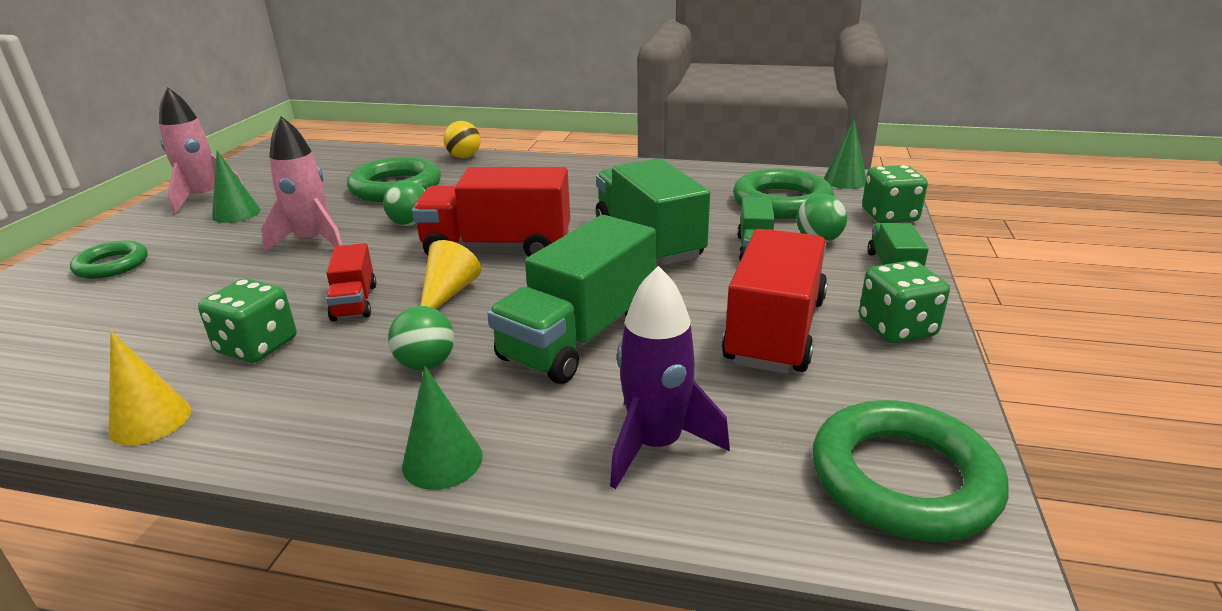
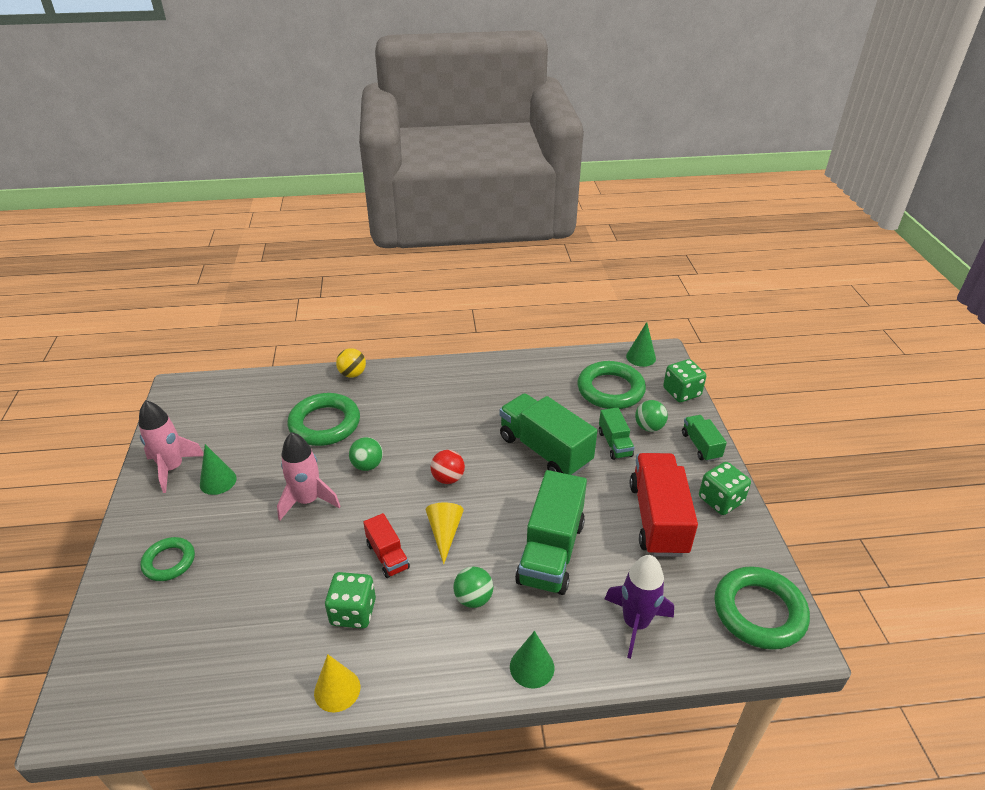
camera: 20 degrees left, 10 degrees up
red truck [412,167,570,257] -> red ball [431,450,465,484]

